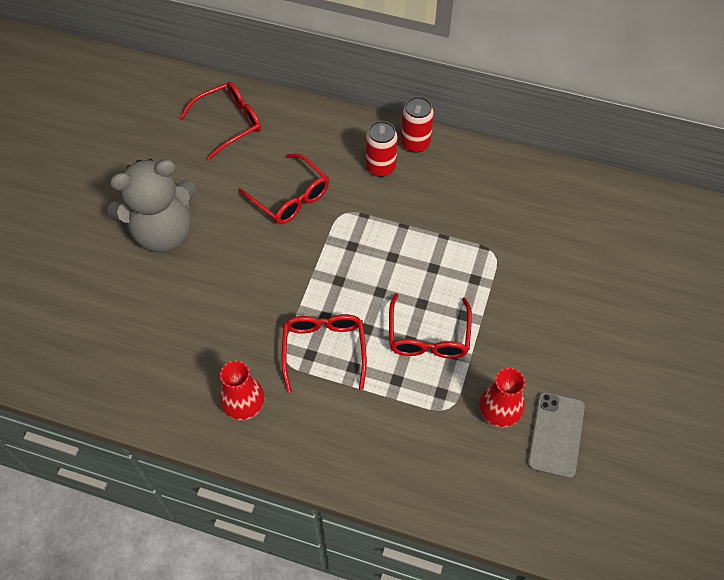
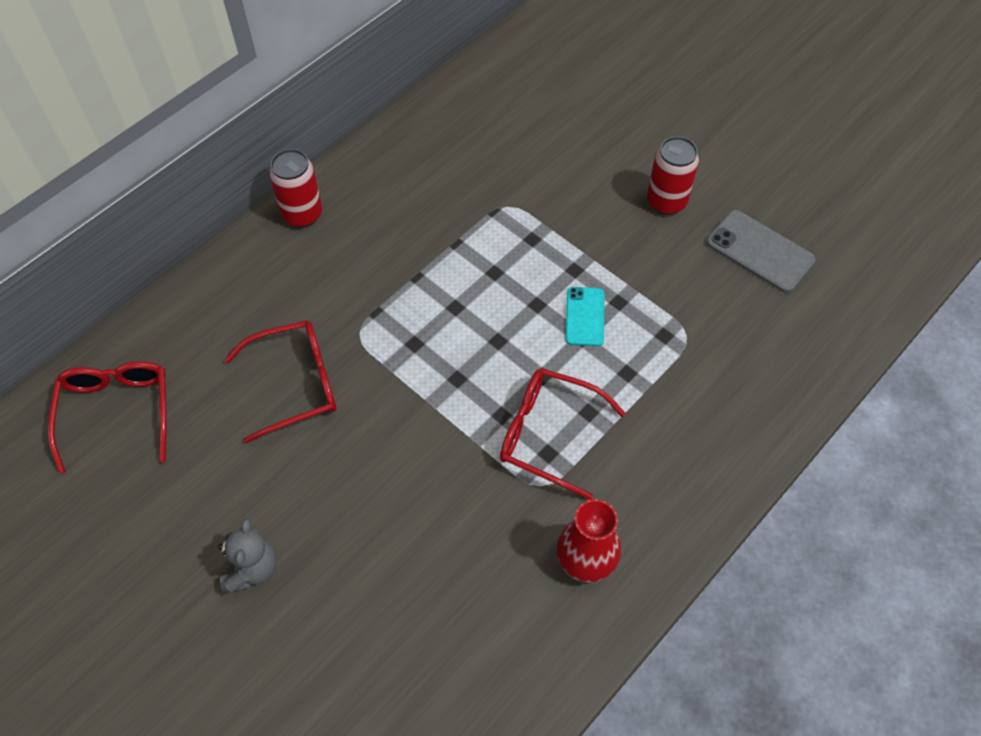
camera: 65 degrees left, 0 degrees up
grey teddy bear [107,159,197,252] -> grey teddy bear [218,519,277,593], size x0.47
red can [366,121,398,177] -> red can moved to [647,136,699,215]
red glasses [389,293,472,358] -> turquoise phone [566,287,604,346]
red vase [479,368,525,428] -> none

